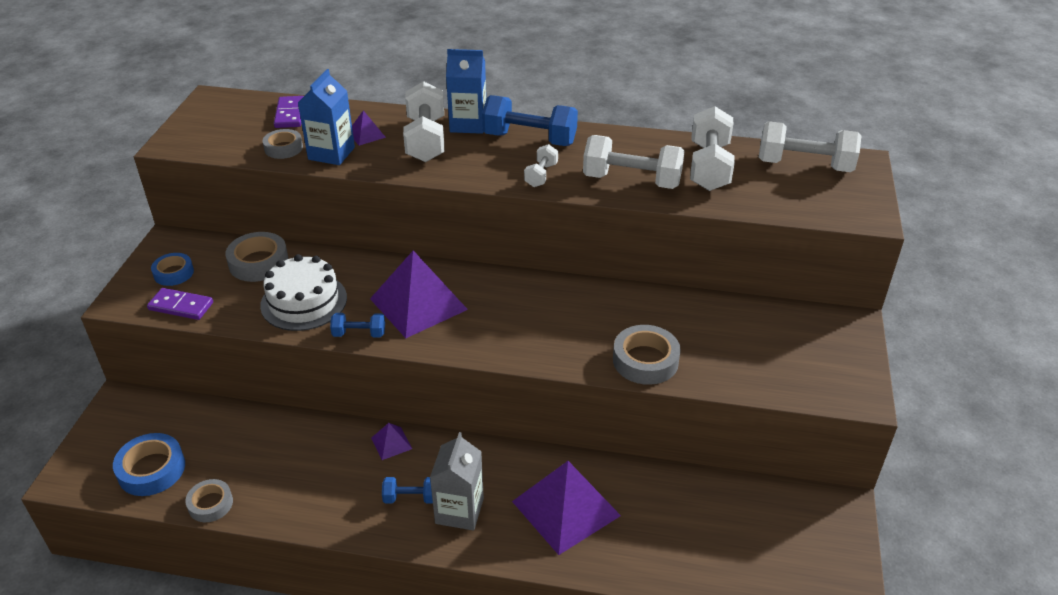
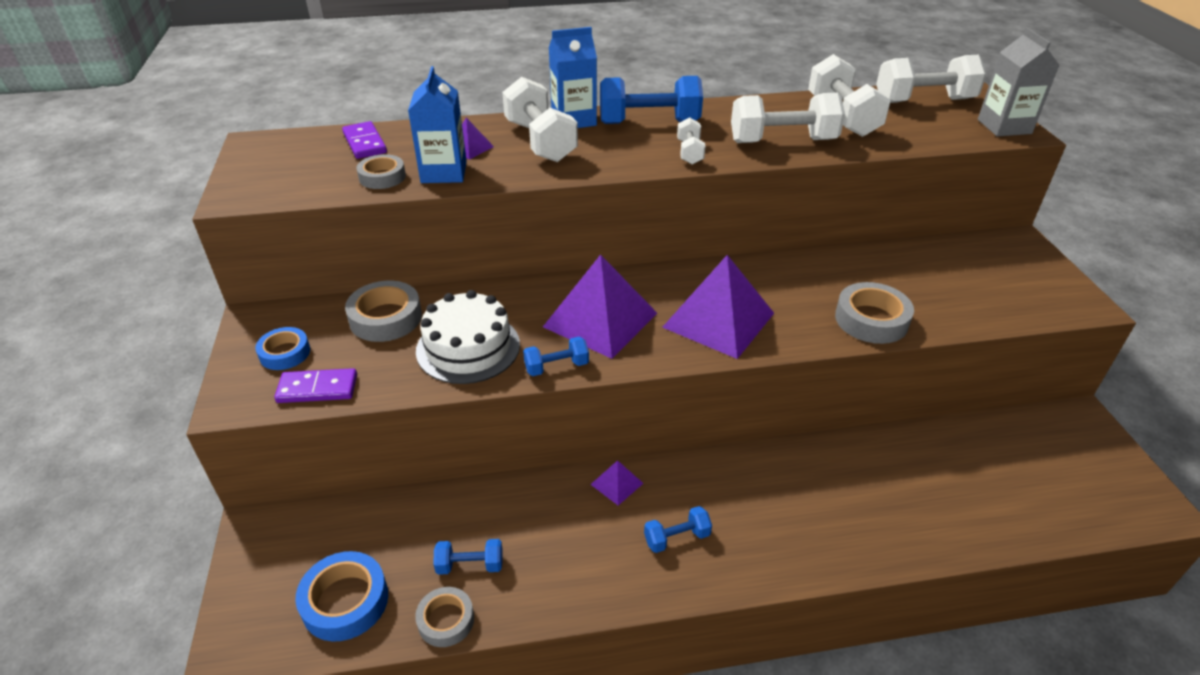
camera: 20 degrees left, 0 degrees up
grey carton [430,432,484,531] -> grey carton moved to [978,28,1060,137]
purple pyramid [512,461,621,555] -> purple pyramid moved to [662,255,774,359]
none -> blue dumbbell [433,539,503,575]

